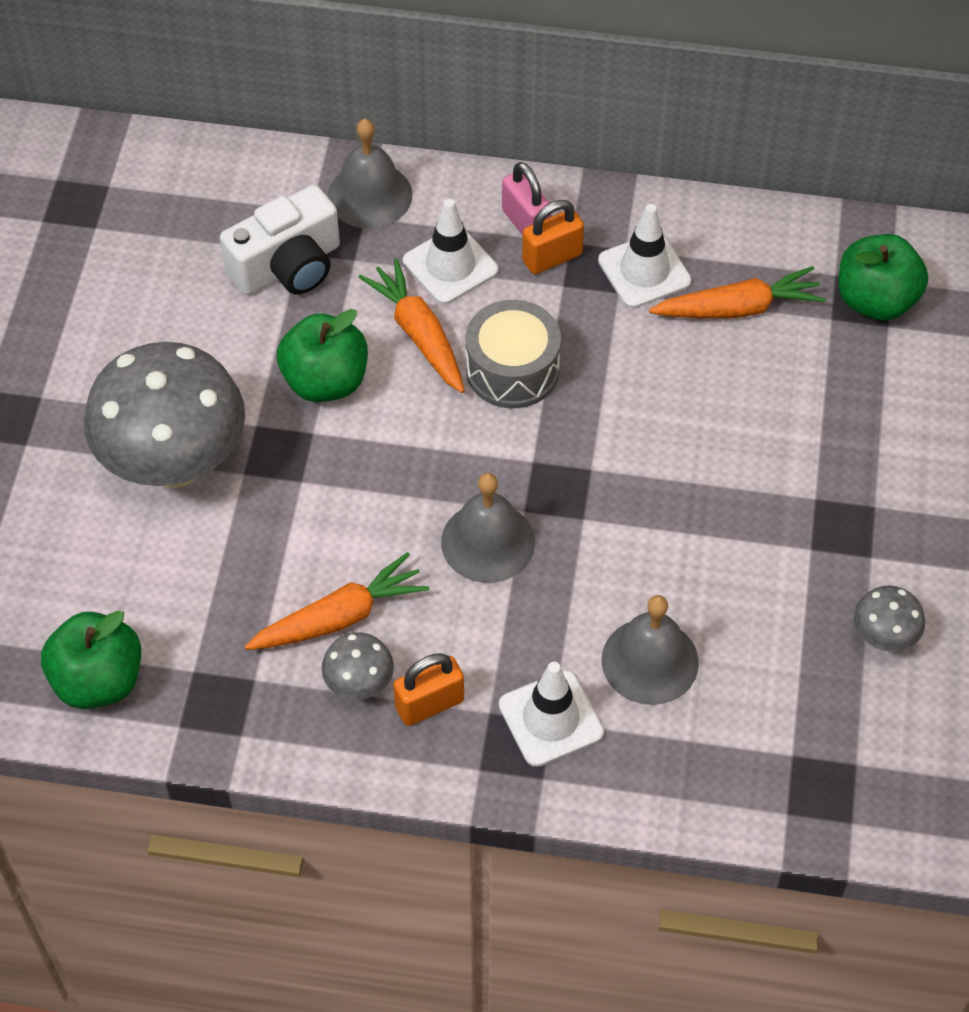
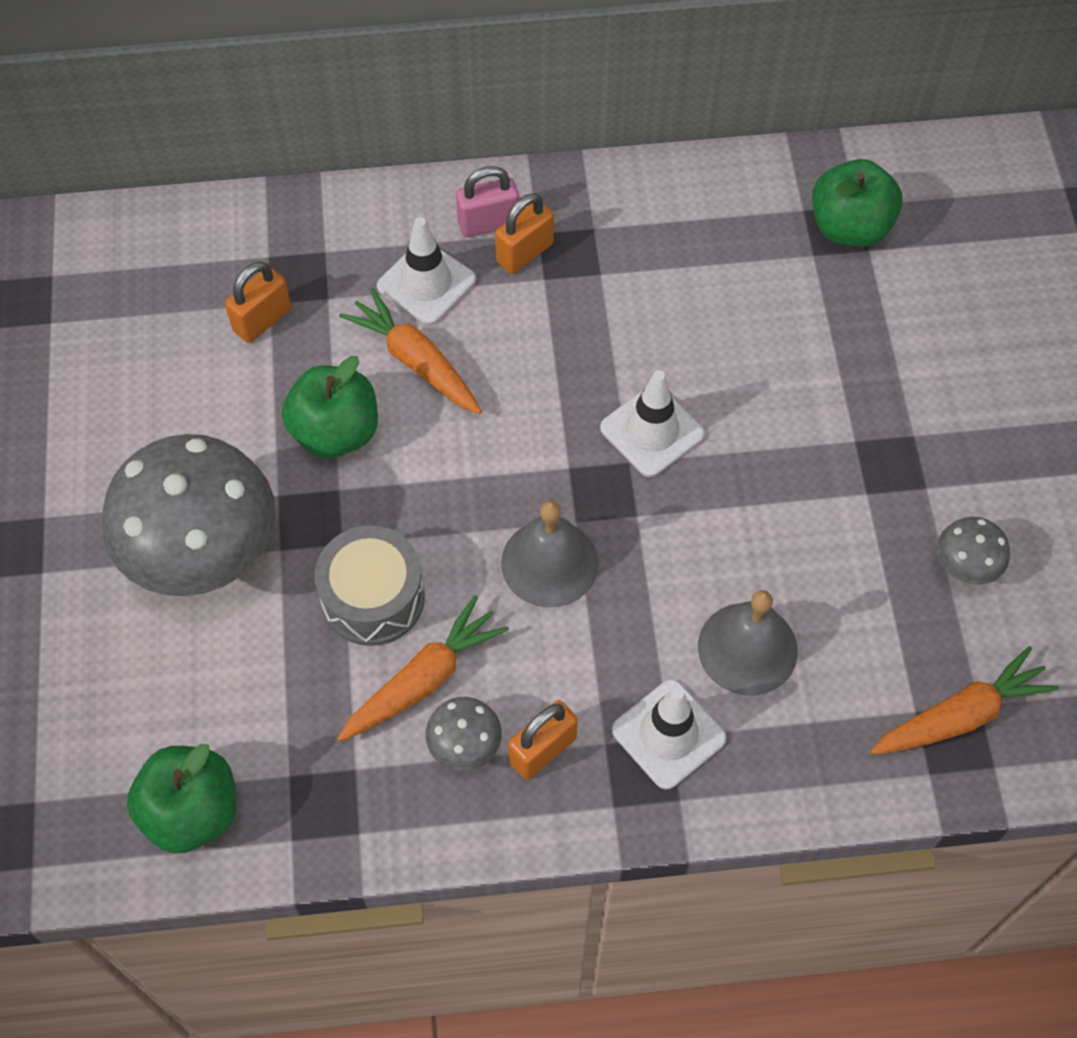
camera: 15 degrees left, 5 degrees up
white camera [220,185,340,295] -> orange padlock [225,261,291,343]
grey bell [328,119,412,229] -> none
grey drum [466,300,561,408] -> grey drum moved to [315,525,425,646]
pink padlock [502,162,552,236] -> pink padlock turned 60 degrees counterclockwise [456,166,519,237]
white traffic cone [598,204,692,308] -> white traffic cone moved to [600,370,705,477]
orange carrot [649,266,826,318] -> orange carrot moved to [870,646,1059,755]

